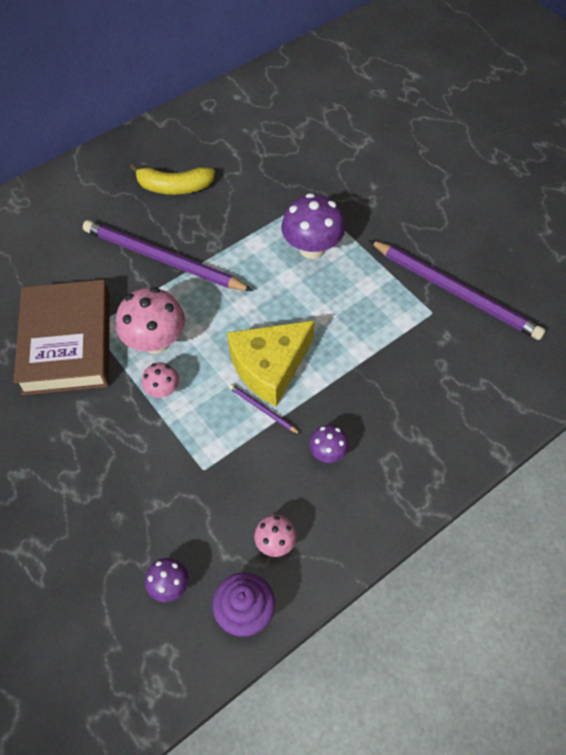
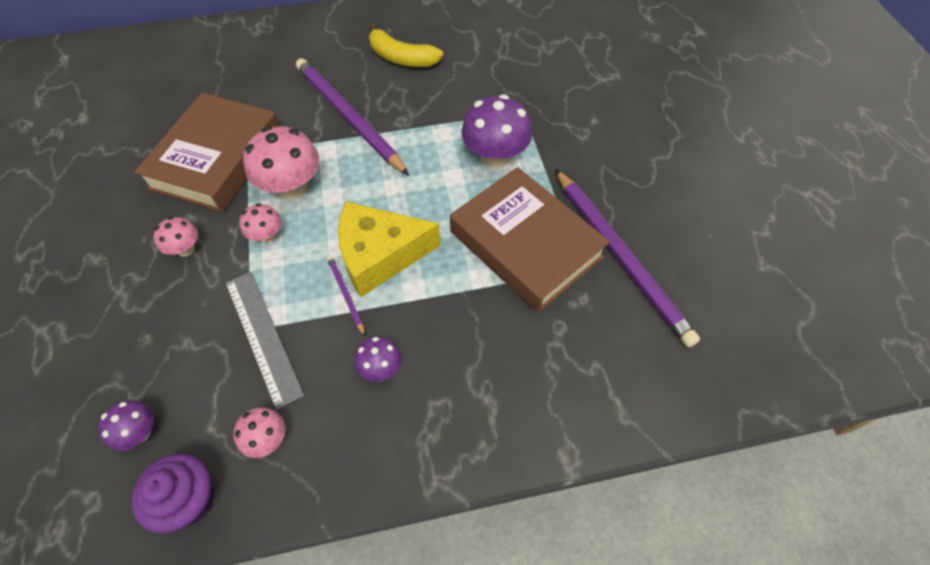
camera: 25 degrees right, 0 degrees up
none -> pink mushroom [154,217,198,257]
none -> grey ruler [226,272,304,410]
none -> brown book [450,167,610,313]

